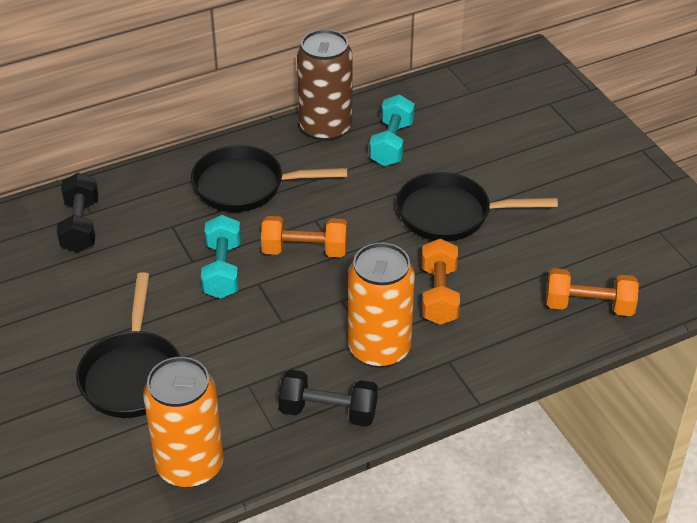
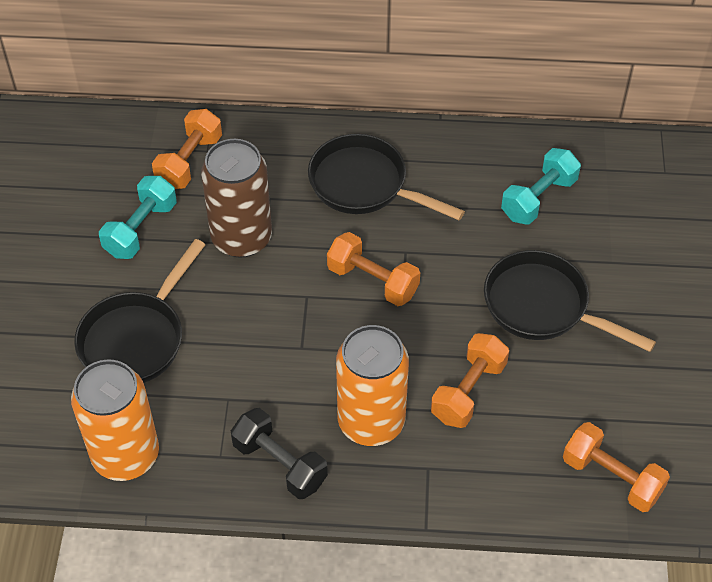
camera: 30 degrees right, 10 degrees up
black dumbbell [57,173,98,252] -> orange dumbbell [152,109,222,189]
turquoise dumbbell [201,215,241,299] -> turquoise dumbbell moved to [99,176,177,259]
brown can [297,29,353,141] -> brown can moved to [201,139,272,258]

